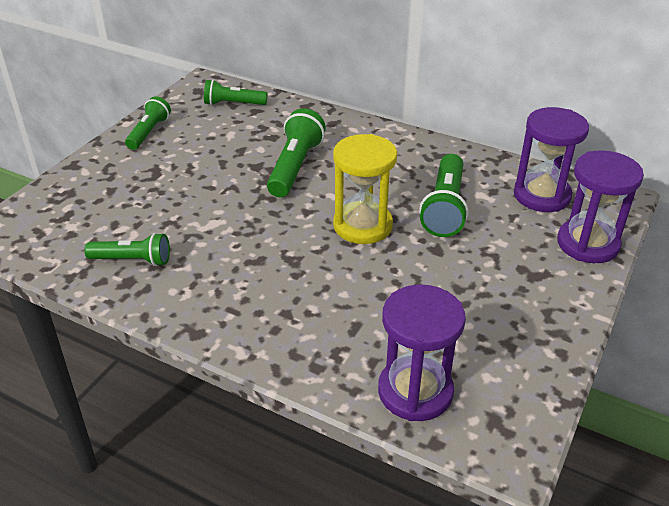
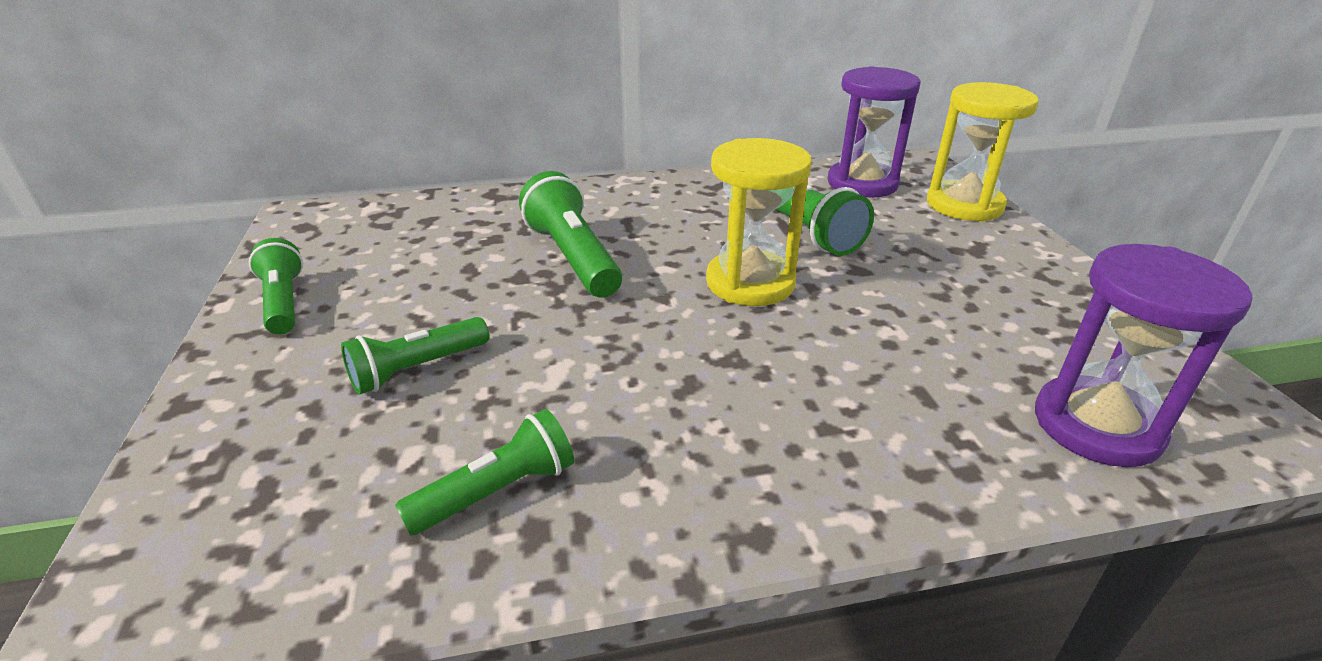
camera: 40 degrees left, 5 degrees down
green flashlight [204,80,267,105] -> green flashlight moved to [341,317,489,395]
purple hourglass [557,150,644,263] -> yellow hourglass [927,82,1039,222]

